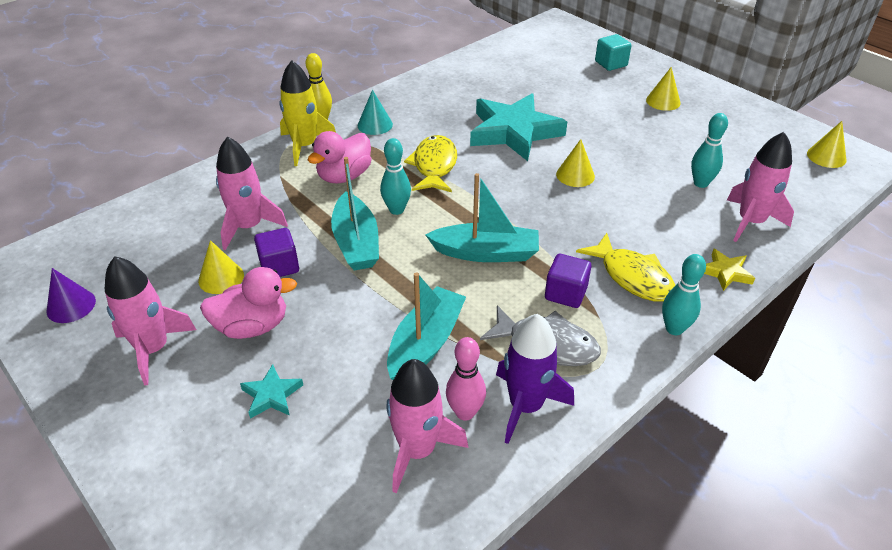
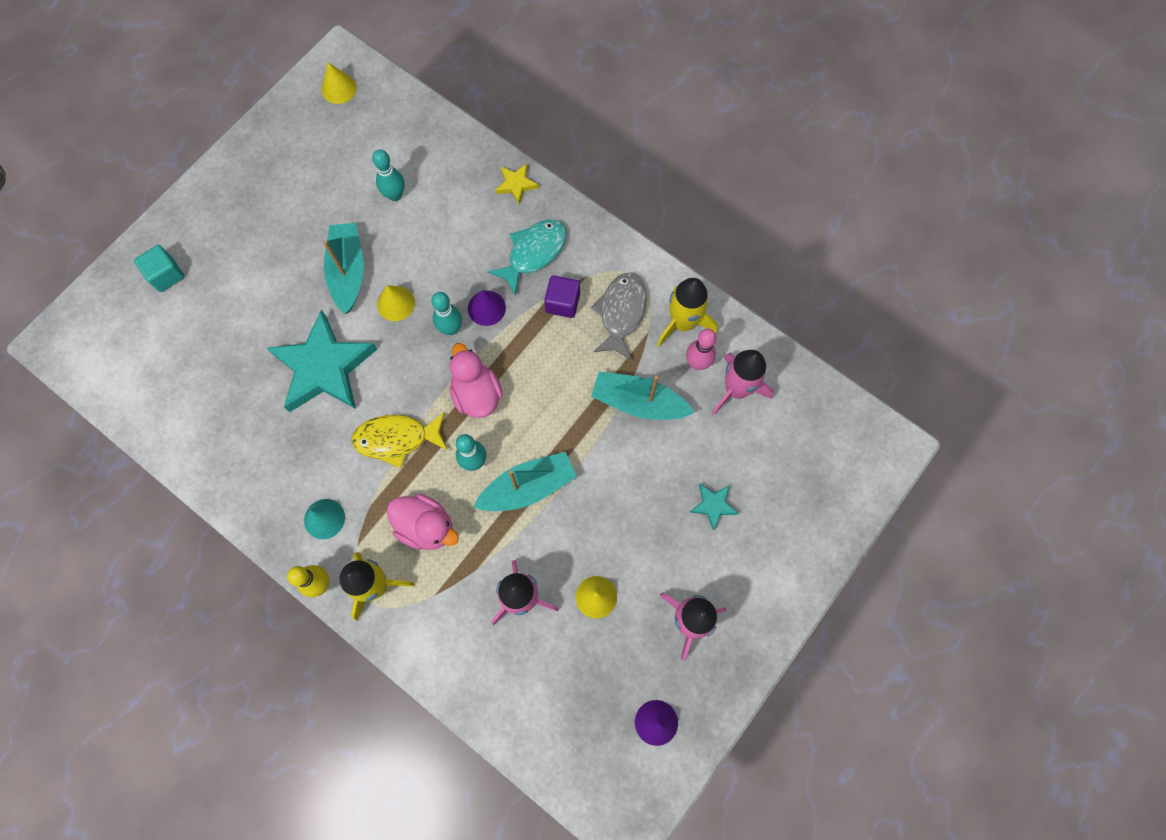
camera: 100 degrees left, 30 degrees up
pink duck [200,267,297,339] -> pink duck moved to [449,343,503,418]
purple cube [254,228,299,277] -> none
turquoise boat [425,173,539,262] -> turquoise boat moved to [323,223,364,314]
purple rocket [496,314,574,444] -> yellow rocket [657,278,718,346]
yellow fish [576,233,675,302] -> turquoise fish [488,220,567,295]
yellow cone [646,67,681,111] -> none
turquoise bowling pin [662,254,706,335] -> turquoise bowling pin moved to [431,292,462,335]
pink rocket [727,132,794,242] -> none
none -> purple cone [468,290,506,326]

